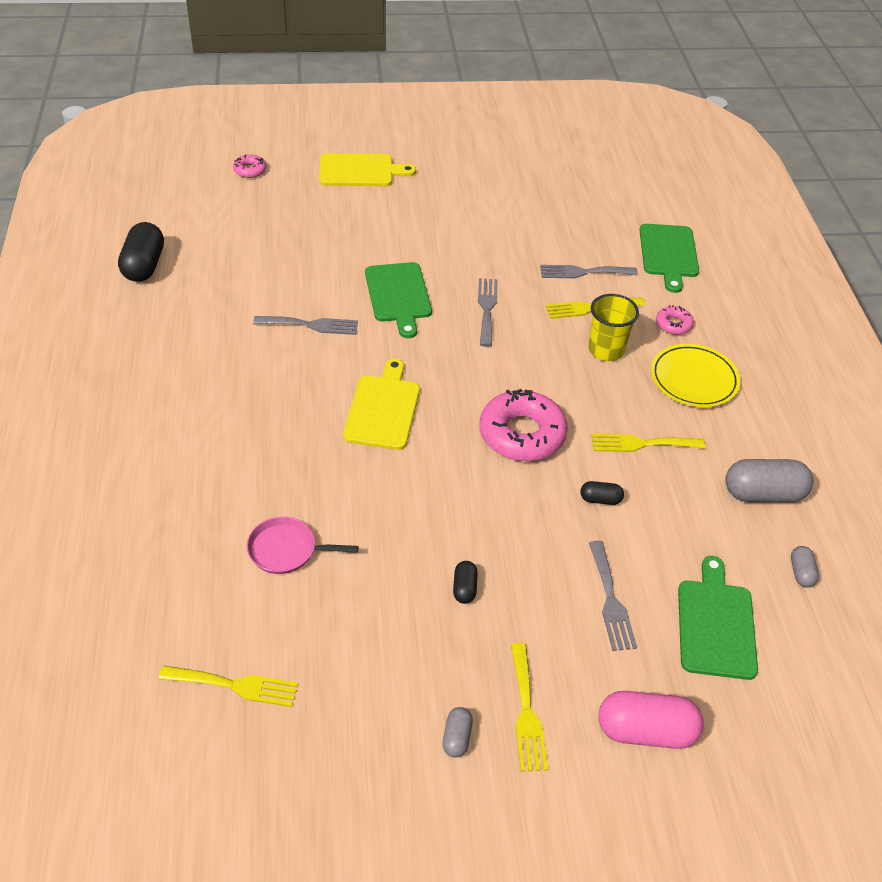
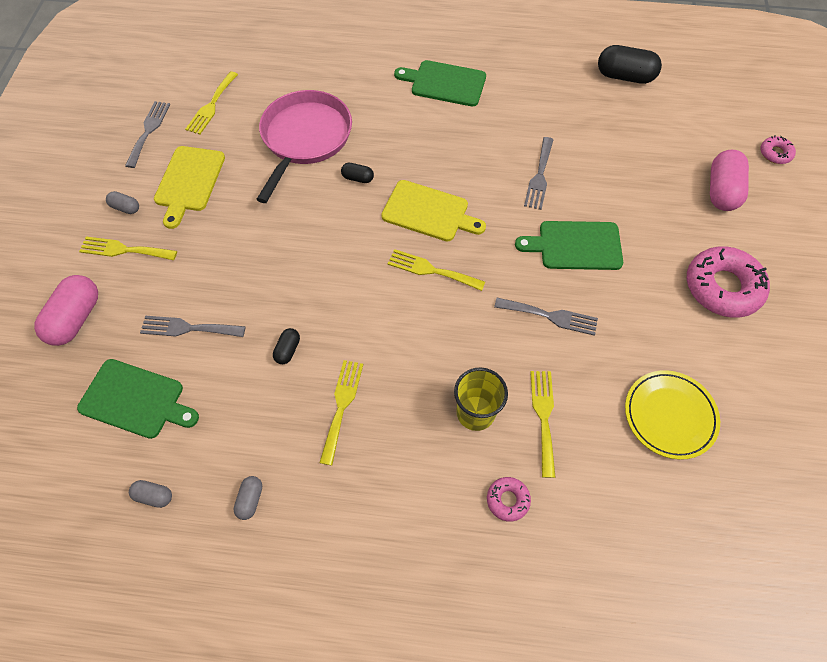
camera: 105 degrees right, 15 degrees up
pink pan [247,517,358,574] -> pink pan [256,90,352,203], size x1.92
yellow cutting board [319,153,416,186] -> yellow cutting board moved to [154,146,225,229]
black capsule [453,561,478,604] -> black capsule moved to [341,163,374,183]
pink donut [479,389,568,461] -> pink donut moved to [687,246,770,318]
grey fork [540,265,638,278] -> grey fork moved to [125,101,170,168]
green cutting board [639,224,699,293] -> green cutting board moved to [394,60,486,106]
yellow plate [651,344,741,408] -> yellow plate moved to [625,370,720,460]
grey capsule [725,459,813,502] -> grey capsule [233,476,262,520], size x0.50
none -> yellow fork [388,249,485,291]
none -> pink capsule [710,150,749,211]

